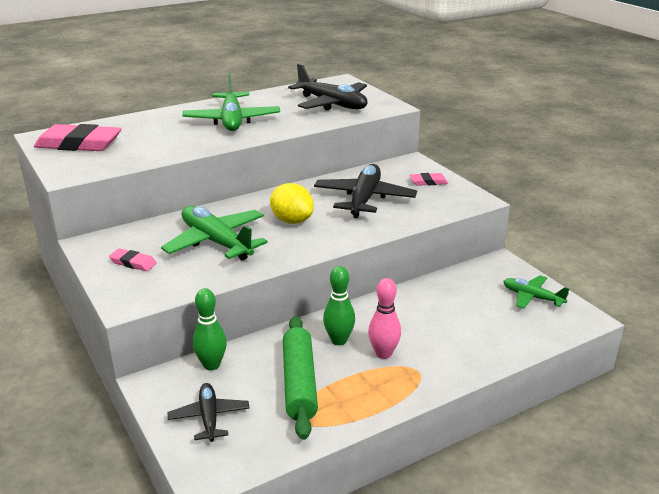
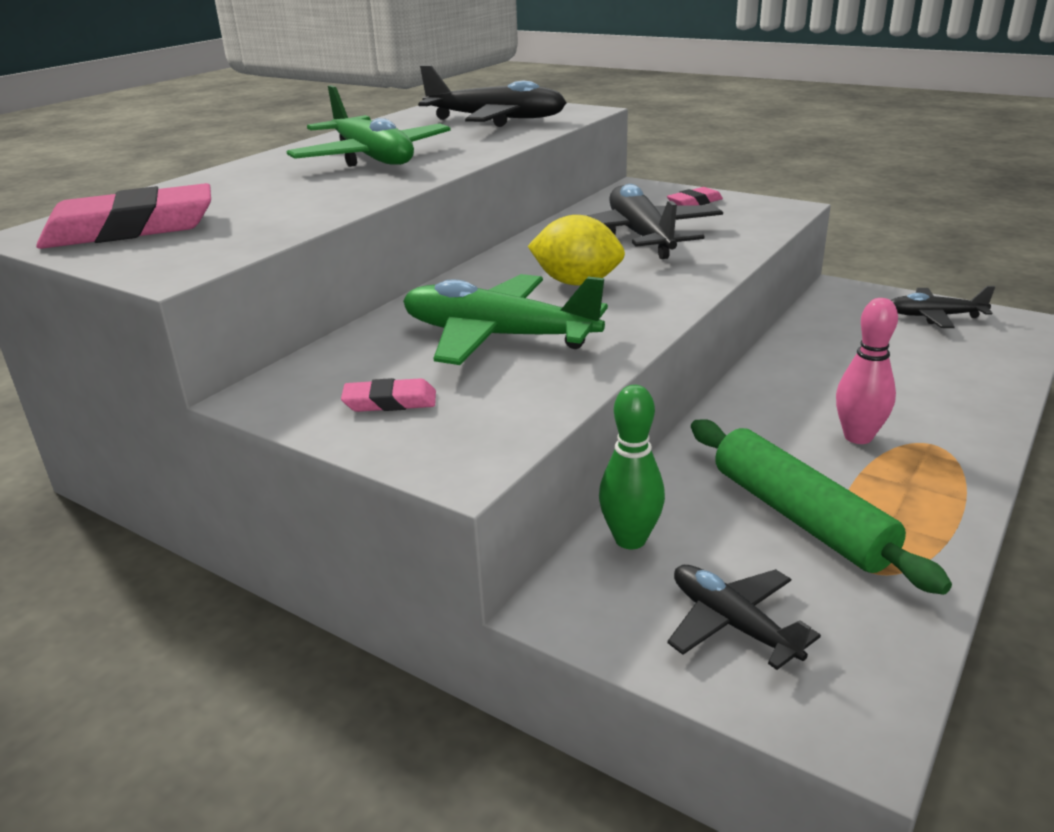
camera: 25 degrees left, 0 degrees up
green bowling pin [323,266,355,345] -> none
green plane [503,275,569,309] -> black plane [891,286,995,328]

